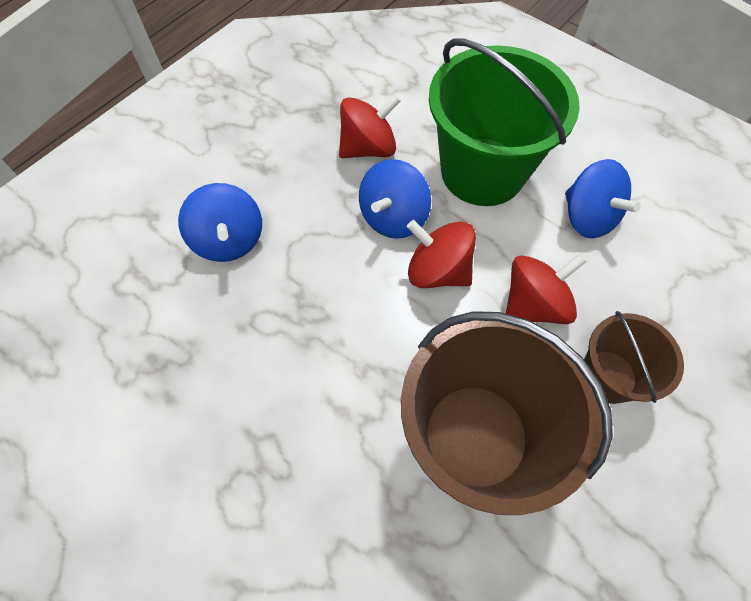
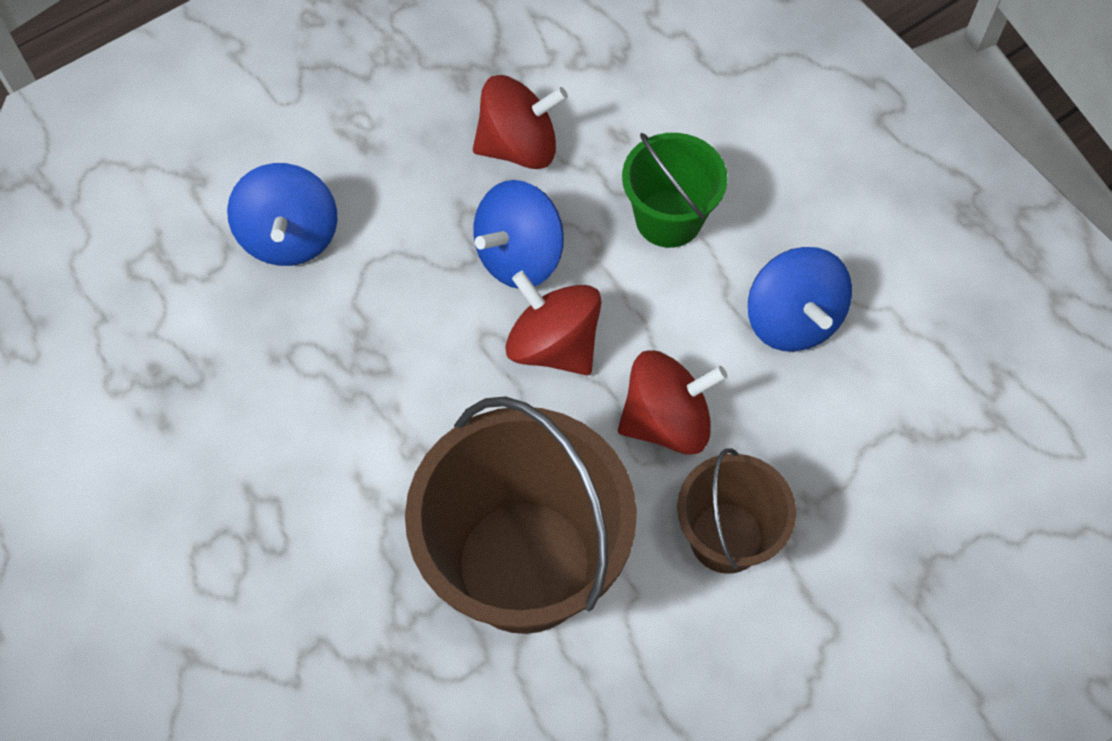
camera: 15 degrees right, 0 degrees up
green bucket [429,38,580,206] -> green bucket [622,133,728,248], size x0.54

